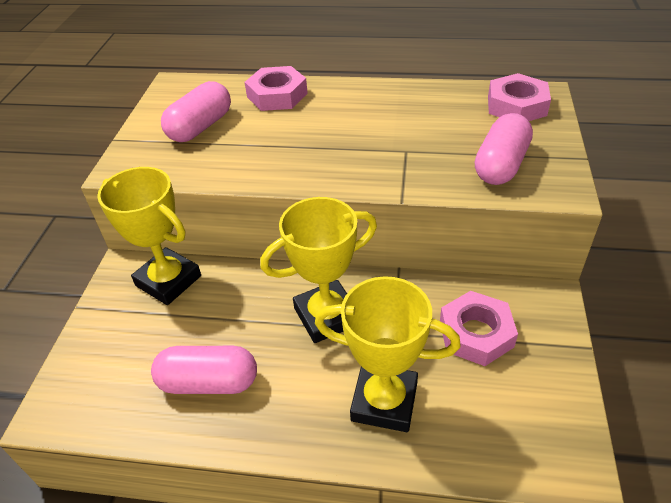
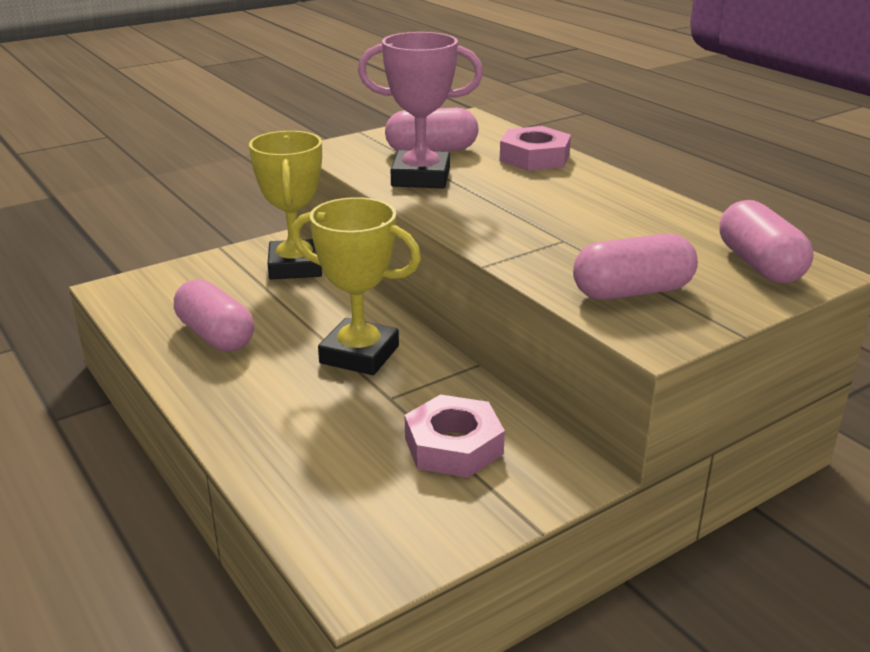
camera: 45 degrees right, 15 degrees down
yellow trophy [315,276,461,432] -> none
pink nut [488,73,551,121] -> pink capsule [720,200,814,283]
none -> pink trophy [358,32,483,188]

